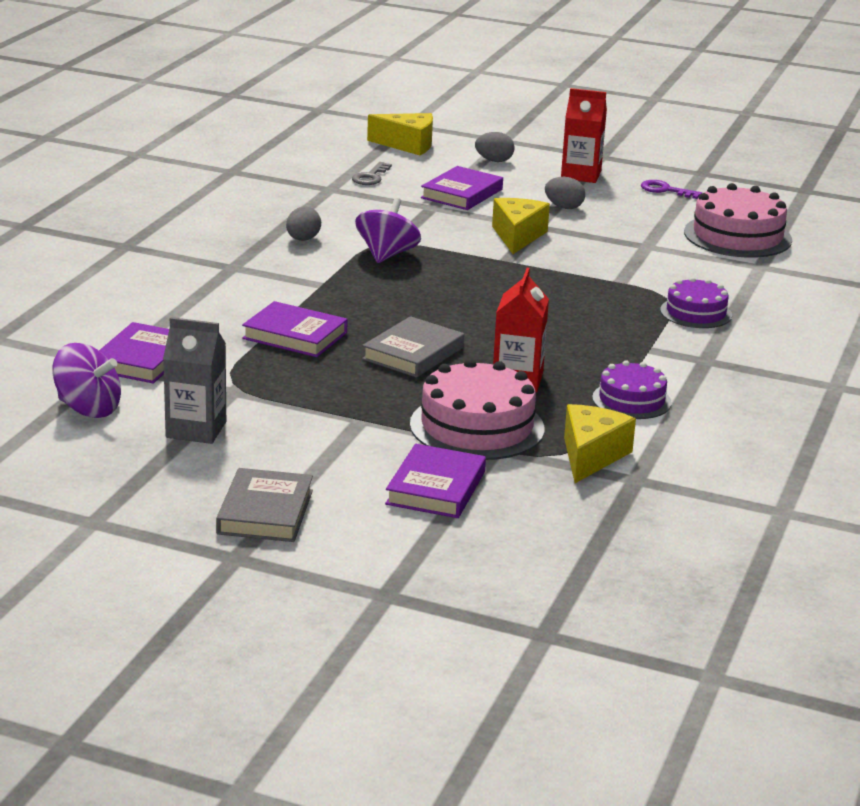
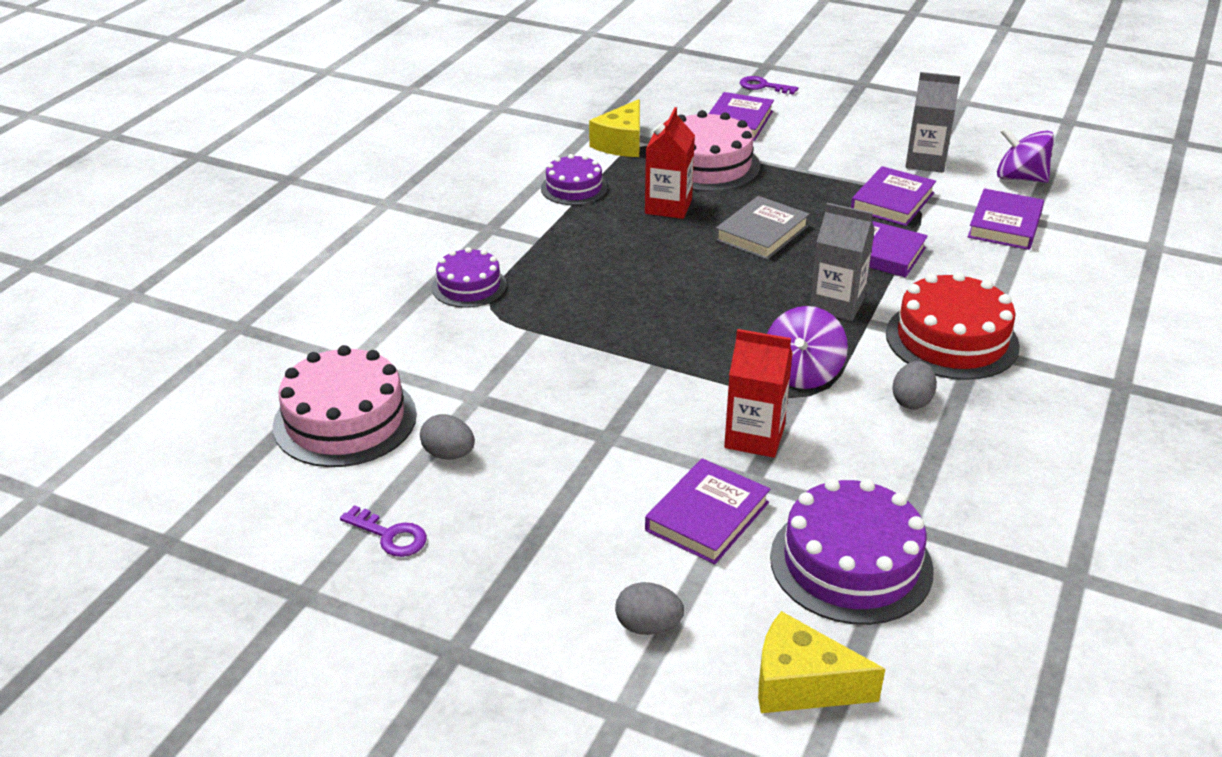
camera: 175 degrees left, 10 degrees up
grey book [216,468,313,542] -> none
grey key [352,162,392,185] -> purple cake [770,478,934,625]
yellow cheese [492,198,550,254] -> none
grey egg [545,177,585,209] -> grey egg moved to [420,414,475,460]
red carton [561,88,607,183] -> red carton moved to [724,329,793,458]
none -> purple key [740,76,798,95]
none -> grey carton [810,203,875,321]
none -> purple book [851,166,936,226]
none -> red cake [886,272,1020,380]

